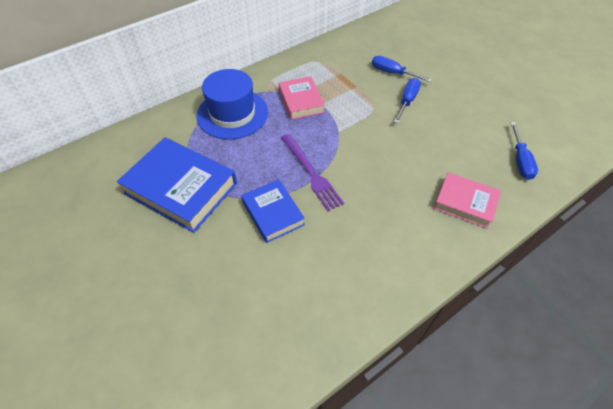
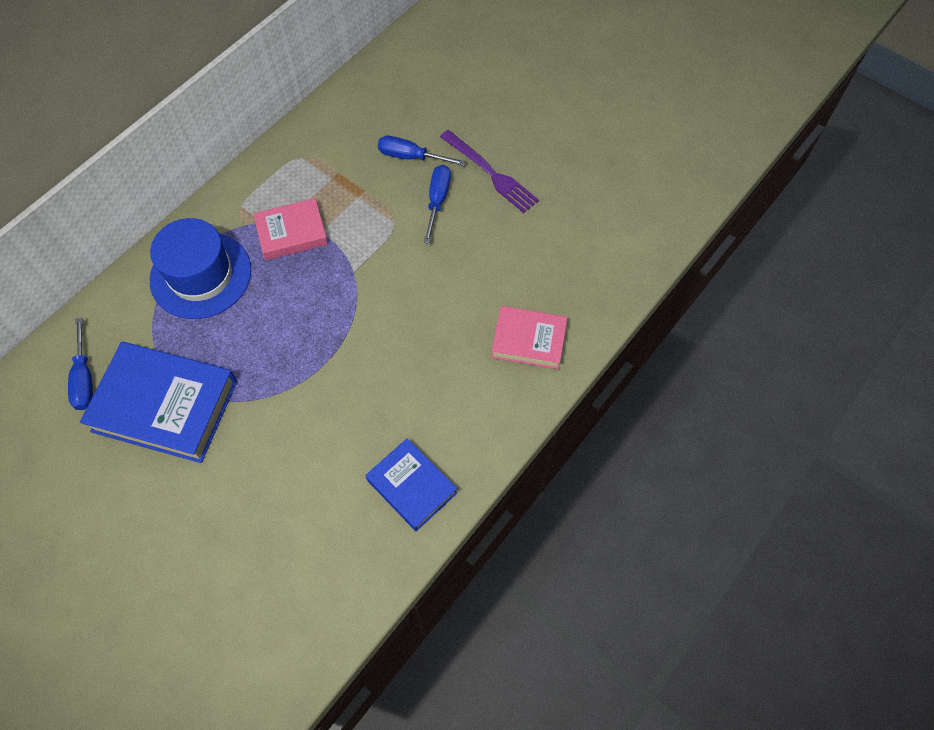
camera: 15 degrees left, 10 degrees up
blue book [241,179,305,243] -> blue book moved to [366,438,457,531]
pink book [279,76,325,120] -> pink book turned 75 degrees counterclockwise [253,198,328,260]
purple fork [281,134,344,211] -> purple fork moved to [440,130,539,213]
blue screwdriver [511,122,538,180] -> blue screwdriver moved to [68,318,93,410]

